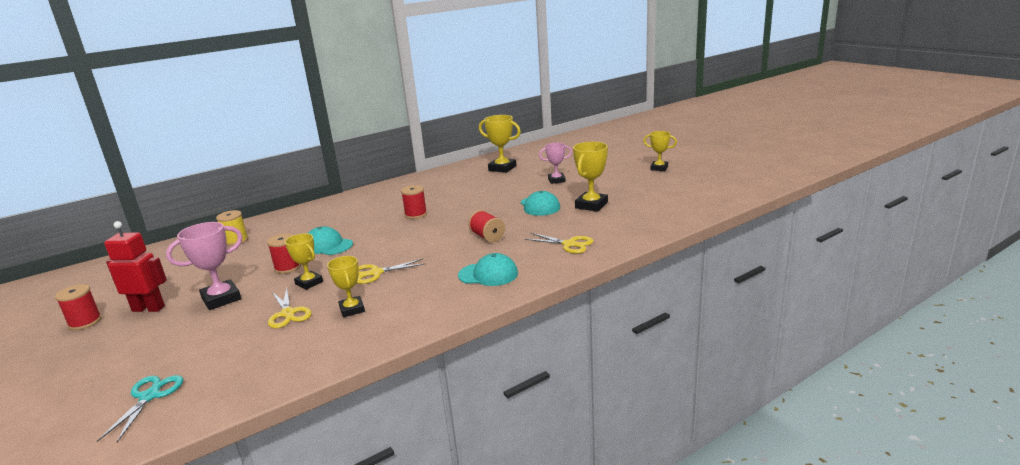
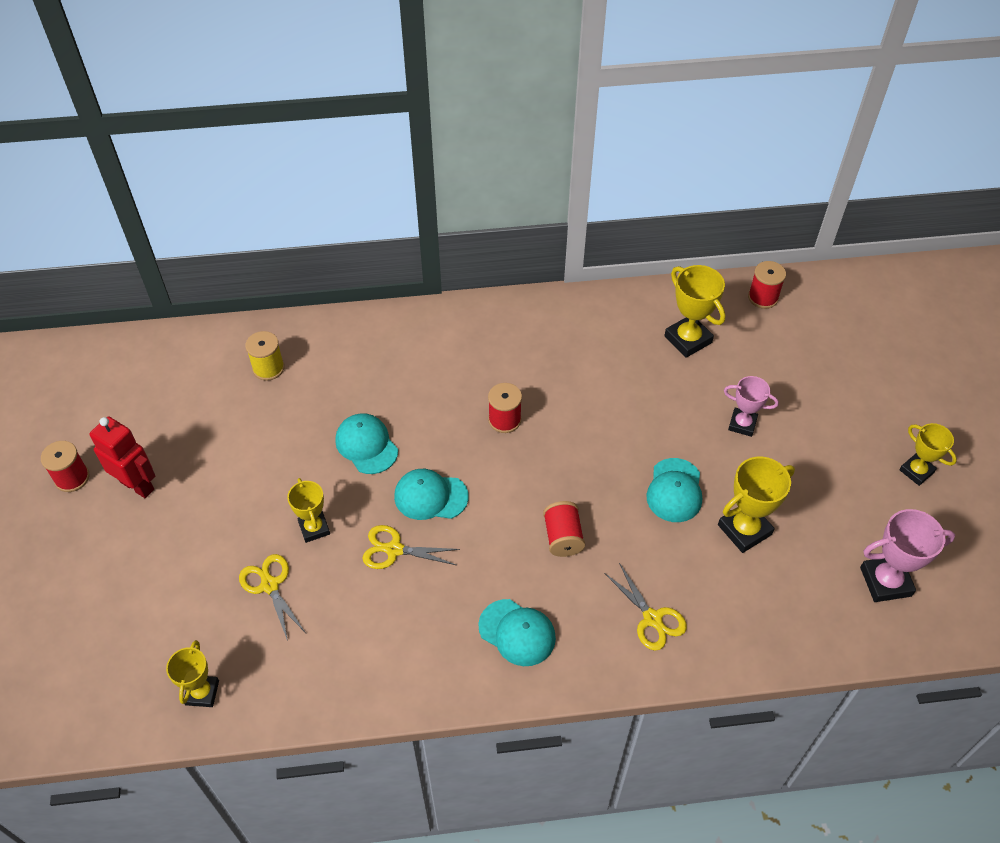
camera: 25 degrees right, 30 degrees up
turquoise scissors [97,375,183,442] -> none
pink trophy [166,222,243,310] -> pink trophy moved to [860,509,955,602]
red spool [267,234,301,274] -> red spool moved to [748,261,786,309]
yellow scissors [268,288,312,328] -> yellow scissors turned 150 degrees clockwise [239,554,306,641]
yellow trophy [327,256,365,317] -> yellow trophy moved to [166,640,219,707]
none -> turquoise cap [394,469,469,520]

